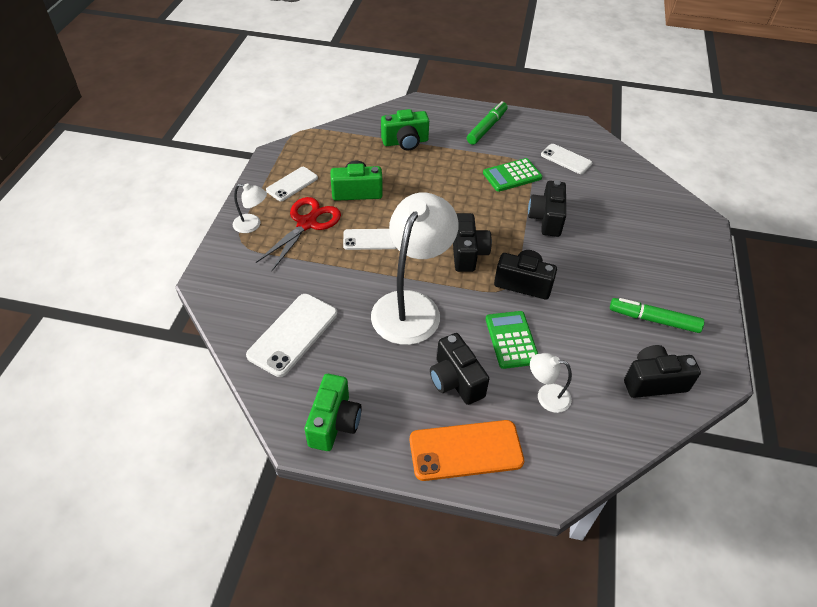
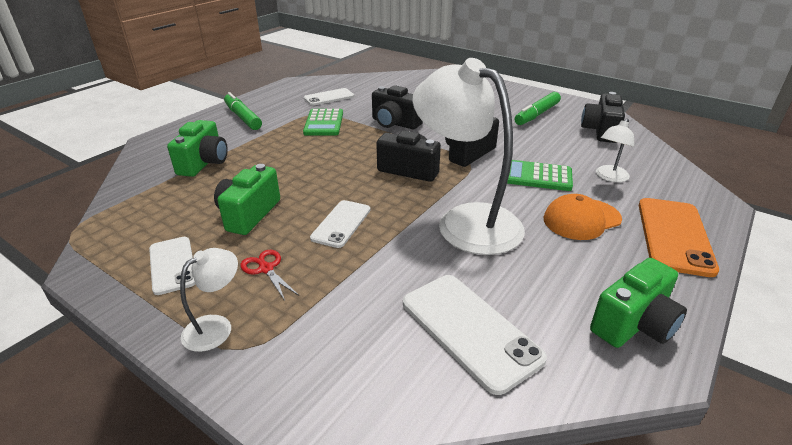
camera: 65 degrees left, 15 degrees down
red scissors [256,197,341,271] -> red scissors [240,250,298,301], size x0.51
green camera [305,374,362,451] -> green camera turned 105 degrees clockwise [590,258,687,348]
black camera [430,333,489,405] -> orange cap [544,194,622,240]

